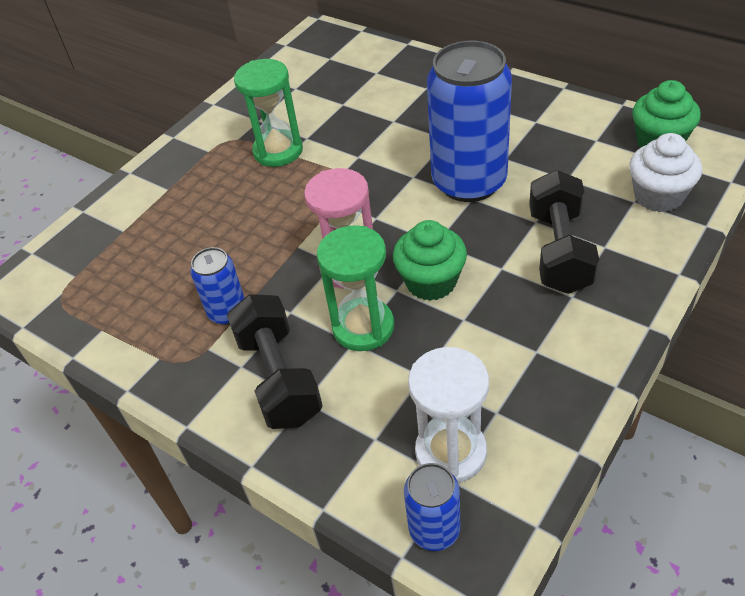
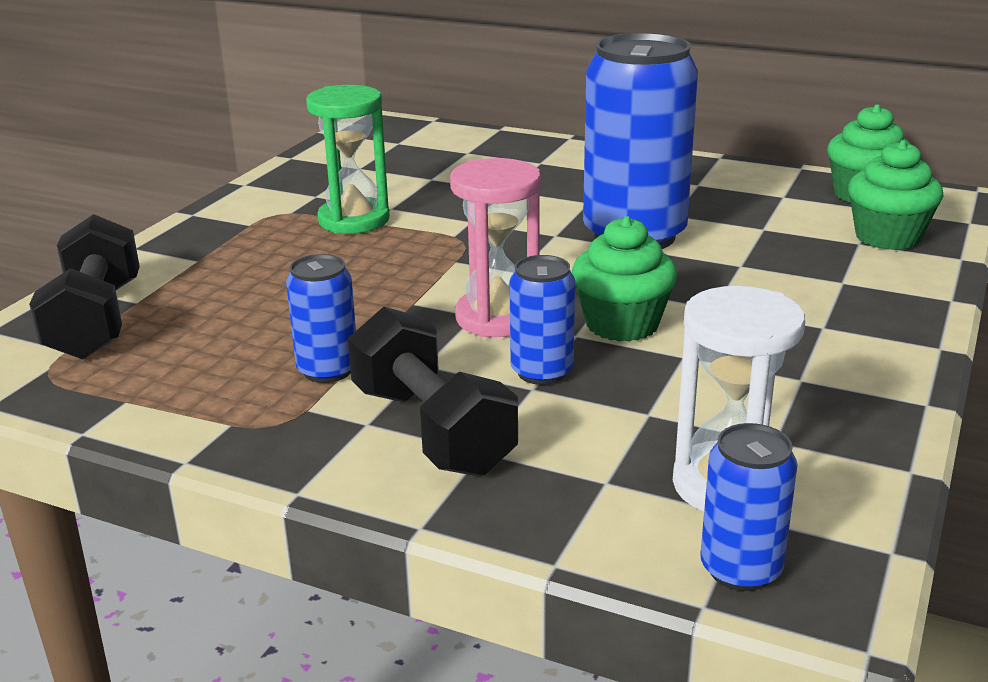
camera: 15 degrees left, 20 degrees down
green hourglass [317,225,394,351] -> blue can [510,255,575,385]
black dumbbell [529,170,599,294] -> black dumbbell moved to [29,214,140,360]
white cupcake [629,133,702,212] -> green cupcake [848,140,944,250]

